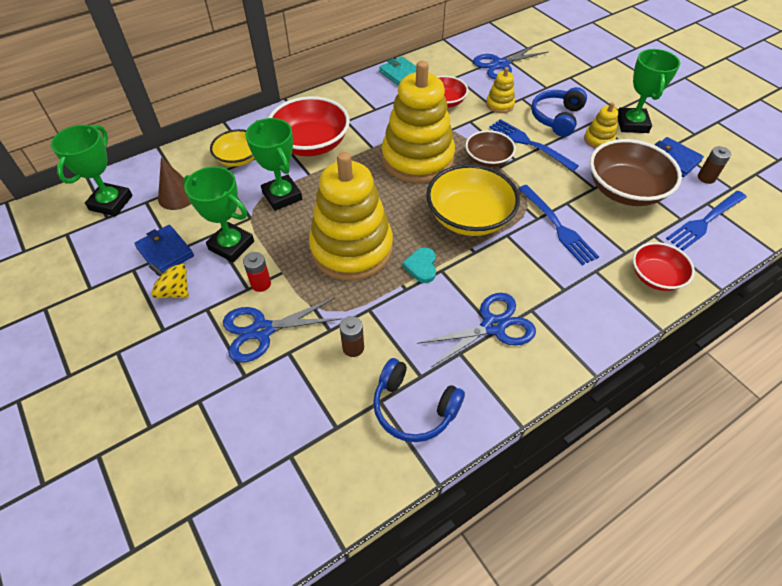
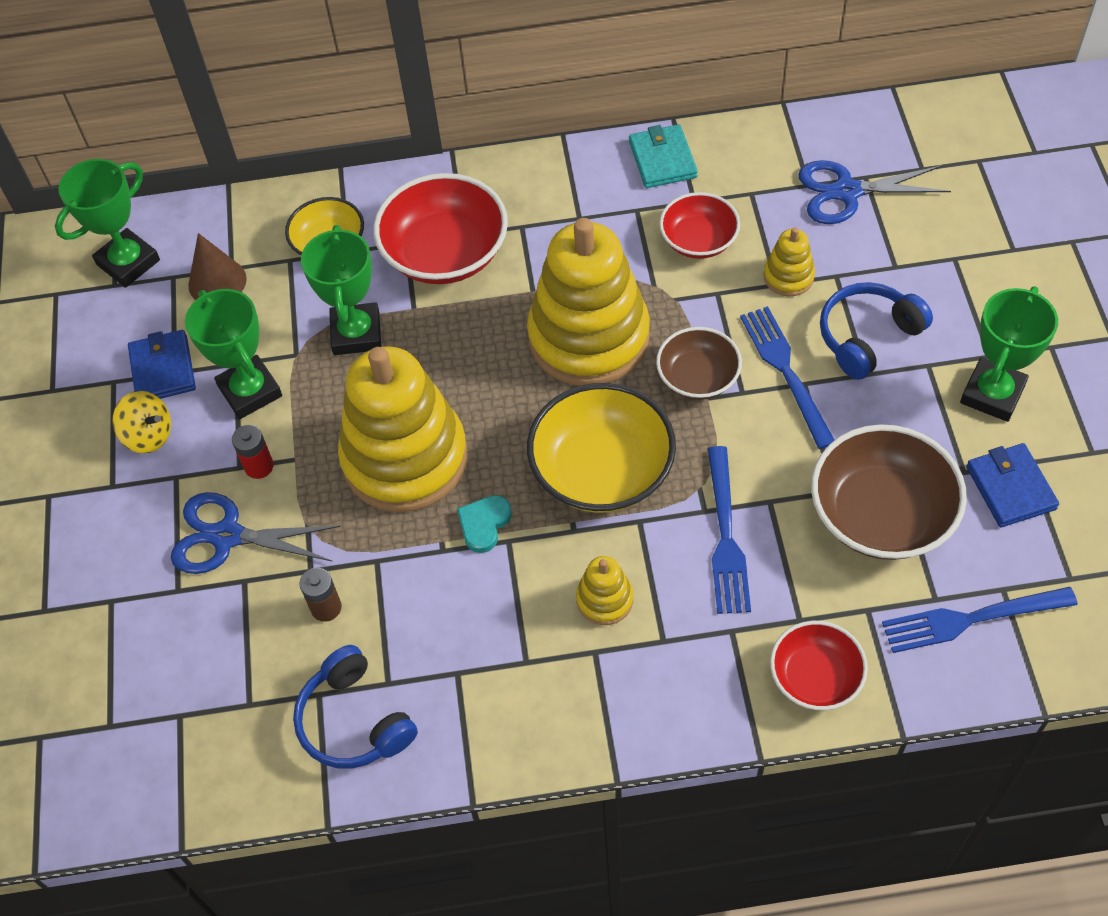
camera: 30 degrees right, 5 degrees up
yellow spinning top [149,263,189,298] -> yellow spinning top turned 150 degrees clockwise [112,391,171,453]
blue scissors [417,293,536,367] -> none
yellow stacking toy [584,102,618,149] -> yellow stacking toy moved to [576,556,633,625]
brown battery [698,146,731,184] -> none

